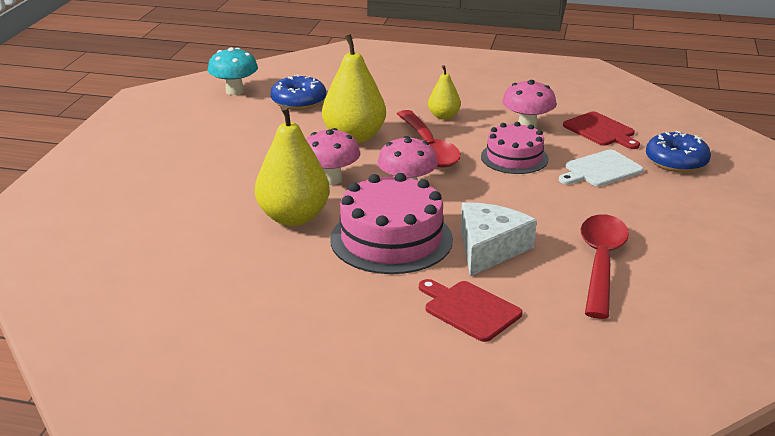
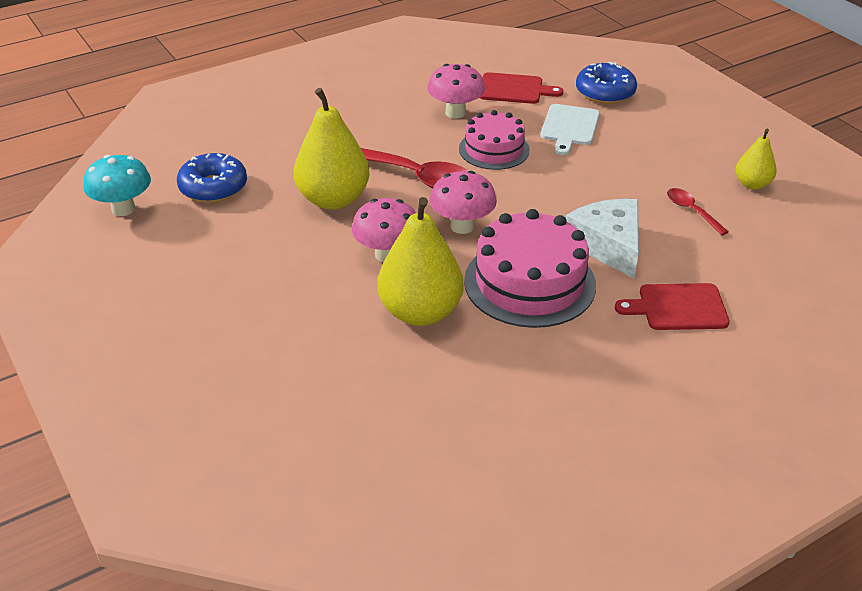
camera: 45 degrees left, 10 degrees up
yellow pear [428,65,461,120] -> yellow pear moved to [736,129,777,190]
red spoon [581,214,629,319] -> red spoon [667,188,728,236], size x0.50

